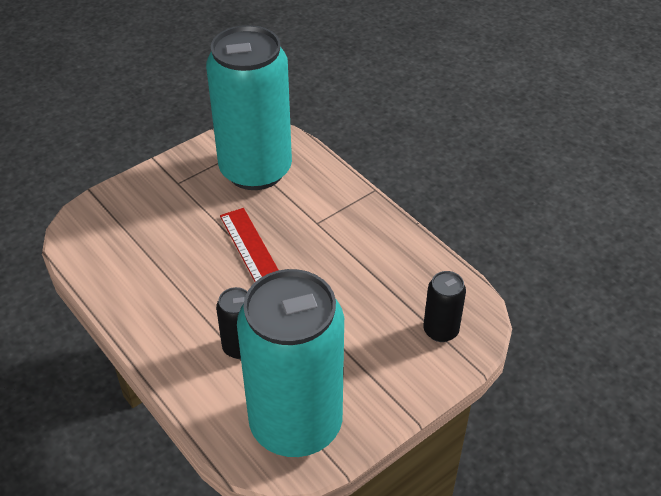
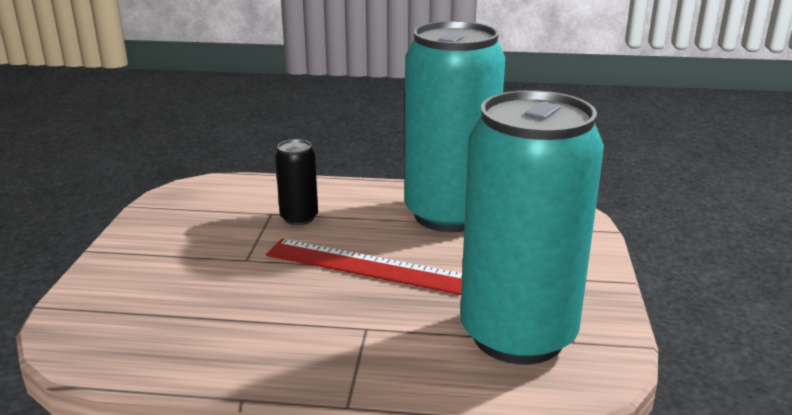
camera: 135 degrees right, 20 degrees down
turquoise can [237,269,344,457] -> turquoise can moved to [404,21,505,232]
black can [423,271,466,342] -> none

